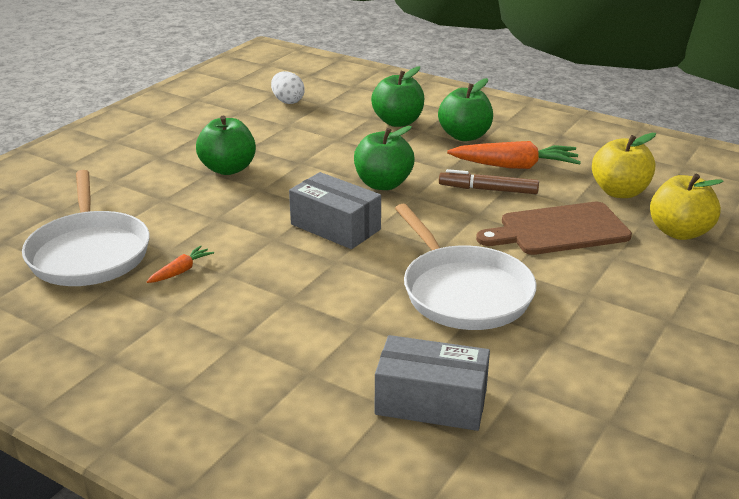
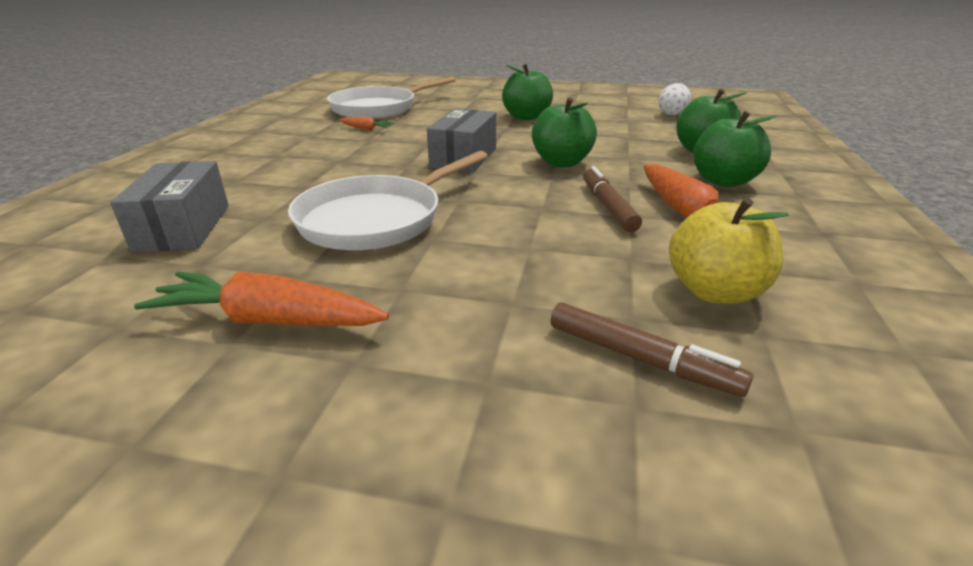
camera: 70 degrees right, 0 degrees up
brown cutting board [476,202,632,255] -> none
yellow apple [650,174,724,240] -> brown marker [551,303,753,397]
none -> orange carrot [134,271,389,326]

